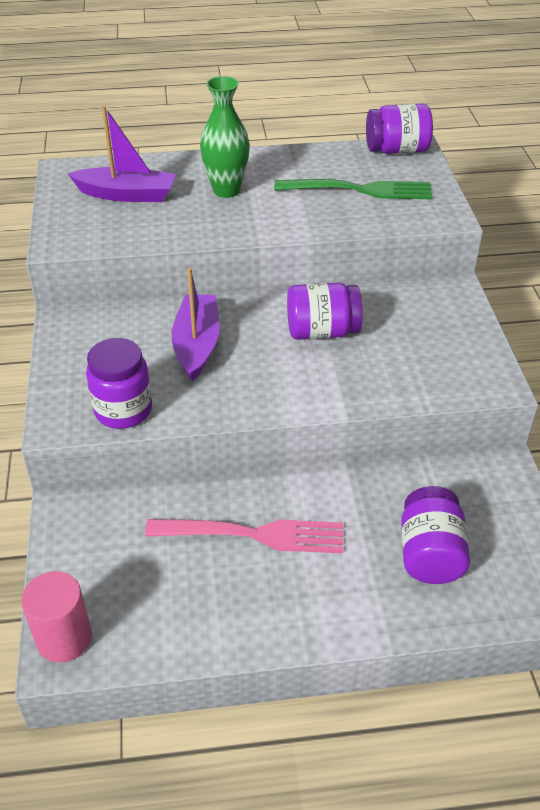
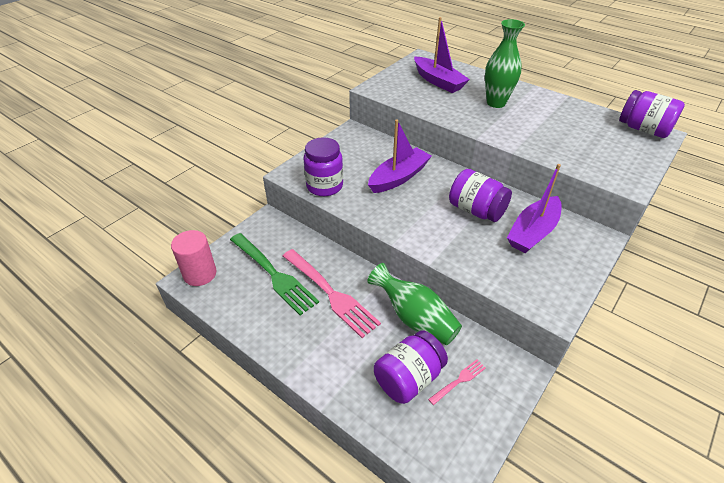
camera: 45 degrees right, 0 degrees up
green fork [274,179,432,199] -> green fork moved to [230,233,319,315]
none -> green vase [367,263,462,345]
none -> pink fork [428,359,486,405]
none -> purple boat [507,164,562,253]

